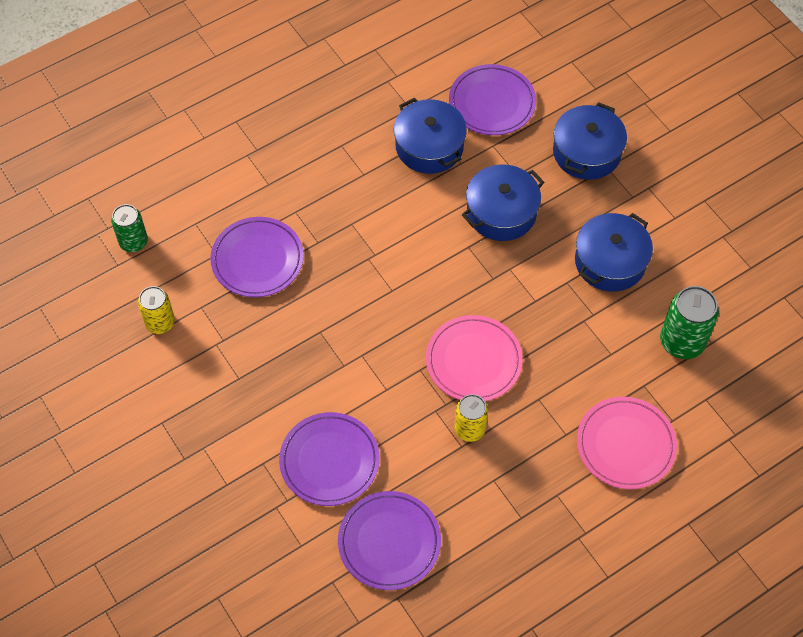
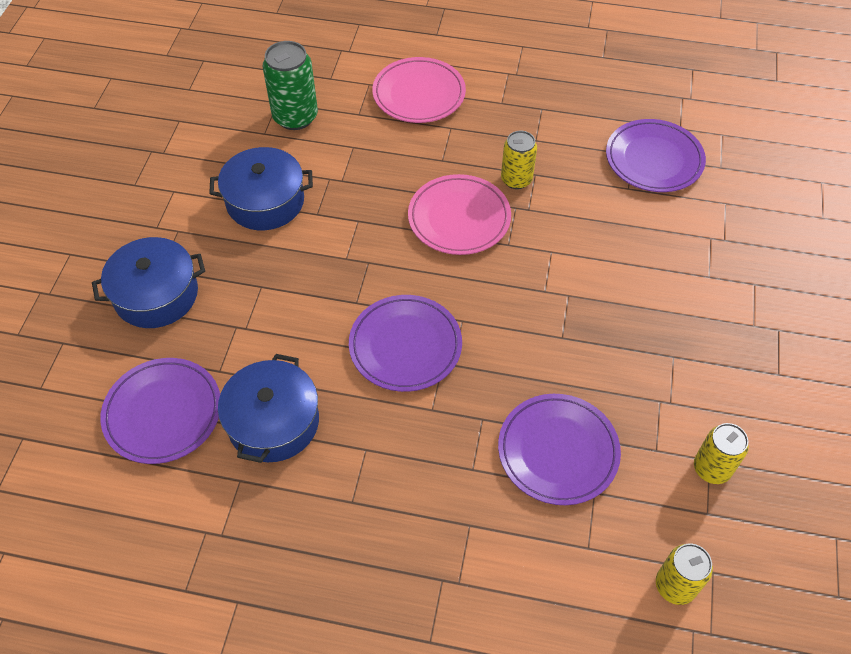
camera: 135 degrees left, 5 degrees down
green can [111,204,148,252] -> yellow can [656,544,713,605]
purple plate [279,412,379,506] -> purple plate moved to [349,295,462,392]
blue pot [462,164,544,241] -> none

